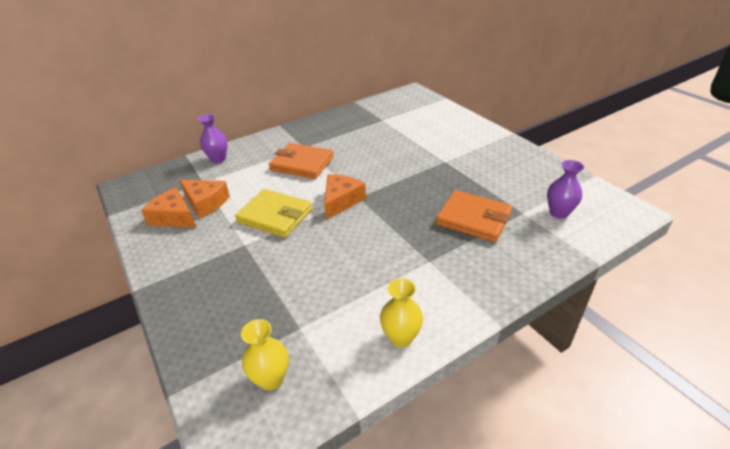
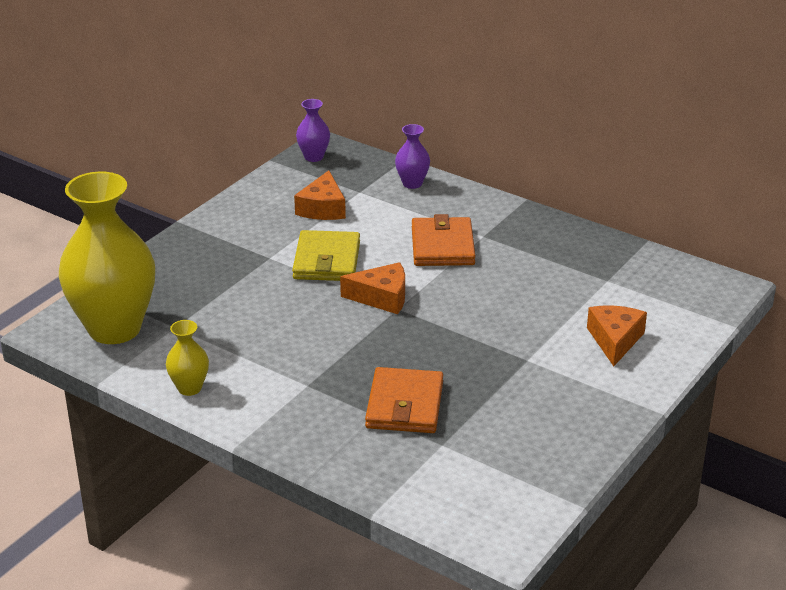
camera: 65 degrees right, 5 degrees down
orange cheese [141,187,196,227] -> orange cheese moved to [587,305,647,366]
yellow vase [241,319,289,390] -> yellow vase [59,172,155,344], size x2.31
purple vase [547,160,584,219] -> purple vase moved to [296,99,330,162]

